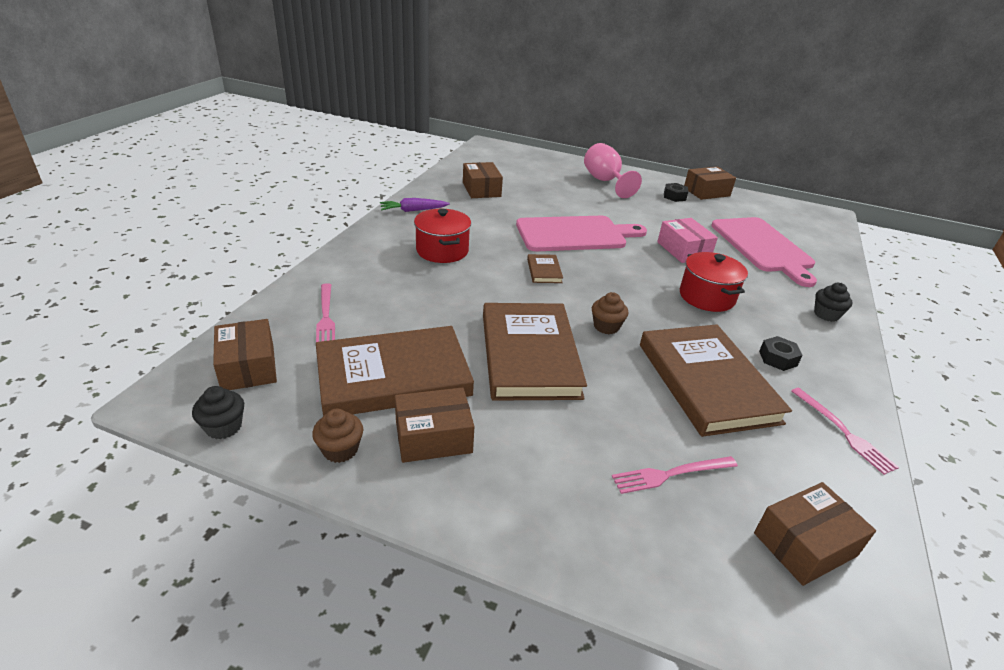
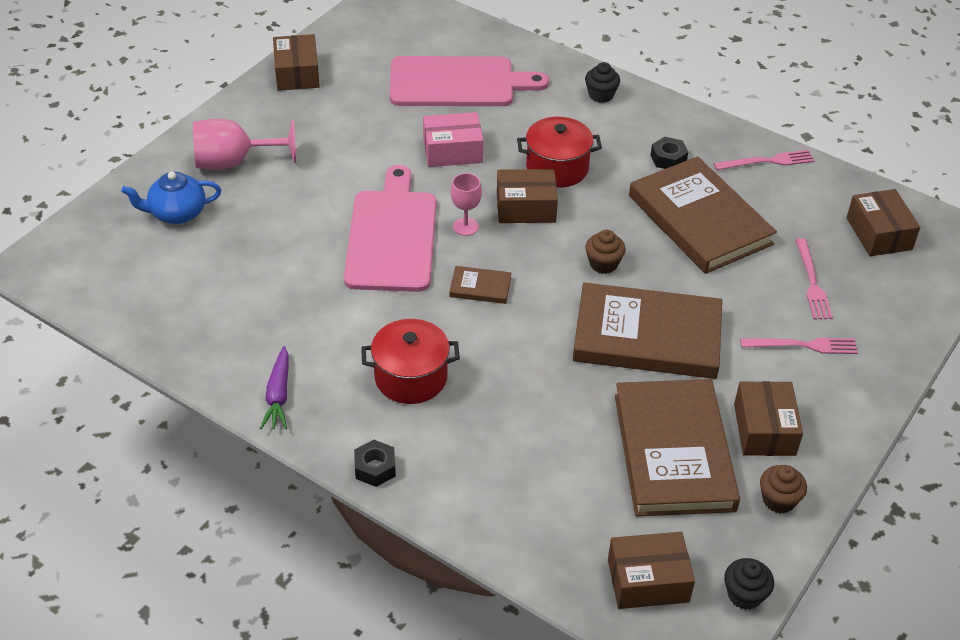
camera: 75 degrees left, 10 degrees up
pink fork [316,283,335,342] -> pink fork moved to [740,338,858,354]
brown box [463,162,503,198] -> brown box moved to [497,169,558,223]
brown book [640,324,792,437] -> brown book turned 60 degrees clockwise [629,156,777,274]
black nut [664,183,688,202] -> black nut moved to [354,440,396,487]
none -> blue teapot [121,172,221,224]
none -> pink goblet [451,173,482,236]

